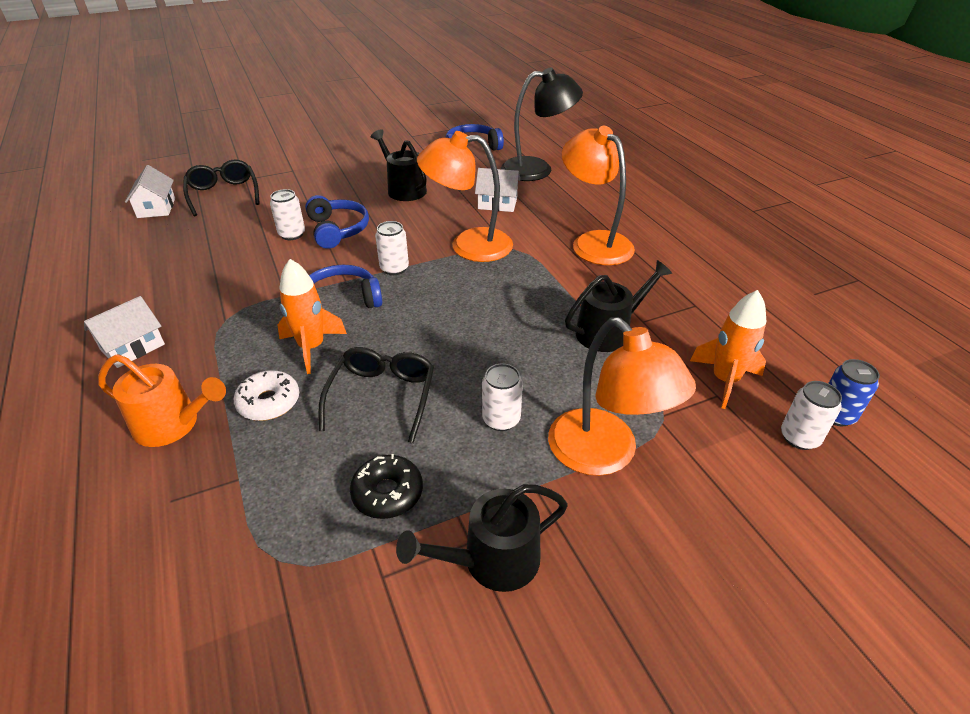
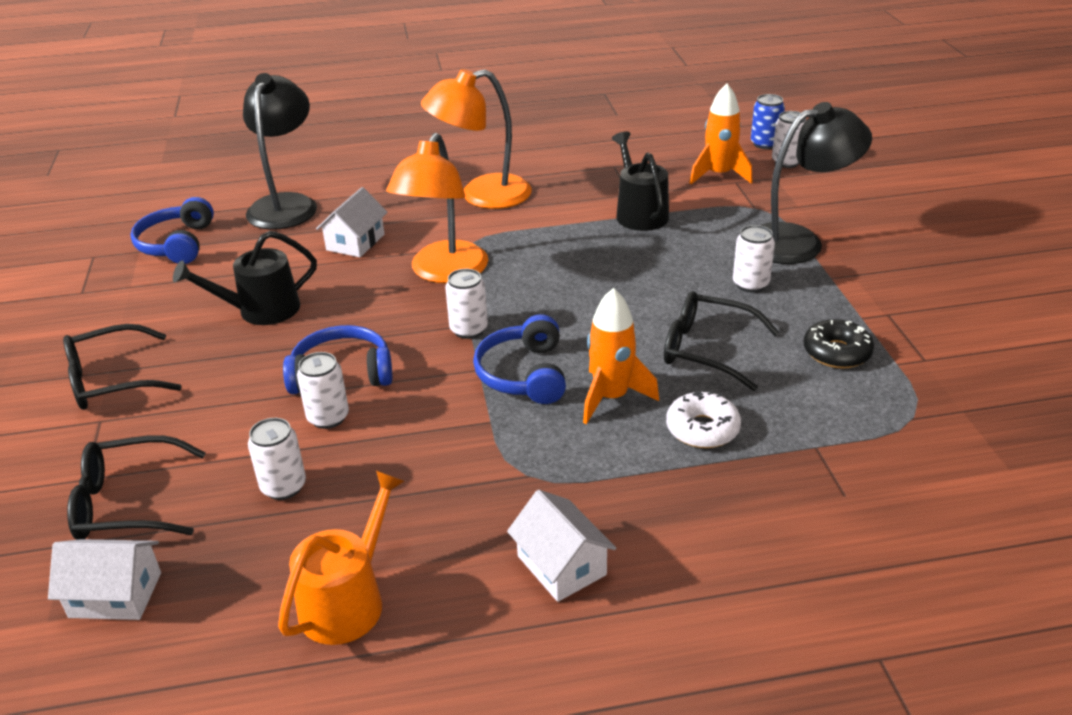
camera: 75 degrees left, 5 degrees down
orange watering can [98,354,226,447] -> orange watering can moved to [278,471,405,645]
black watering can [396,484,568,592] -> none
orange lamp [548,318,696,476] -> black lamp [761,102,872,264]
none -> black glasses [63,324,182,410]
none -> white can [248,418,306,500]

